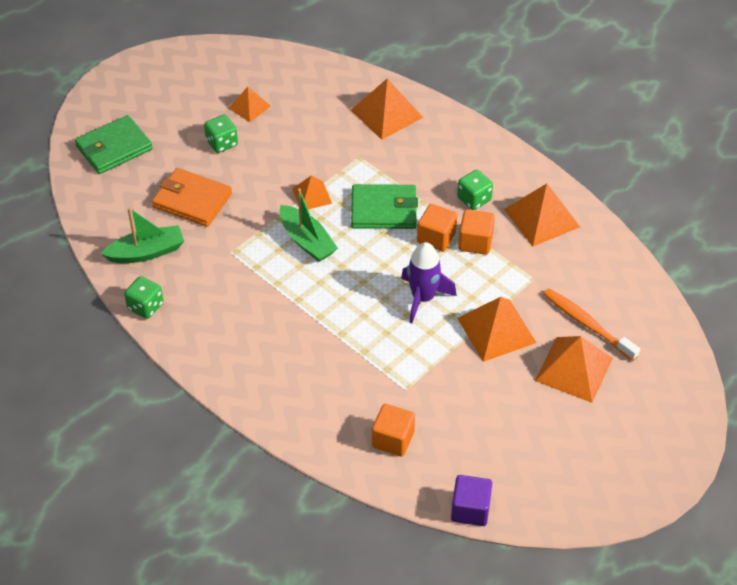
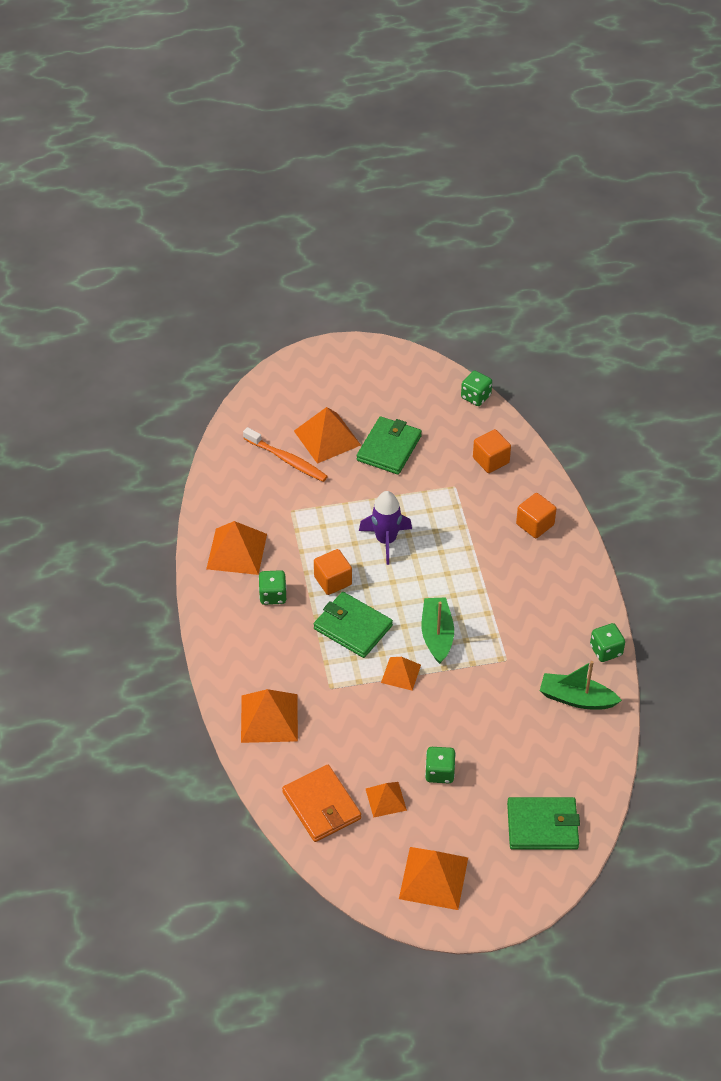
camera: 145 degrees left, 0 degrees up
orange wallet [152,168,232,227] -> orange wallet moved to [282,765,361,842]
purple cube [451,475,492,526] -> green dice [461,371,492,406]
orange pyramid [457,297,537,362] -> orange pyramid moved to [399,847,468,910]
orange cube [458,209,495,255] -> orange cube moved to [516,493,556,538]
orange toothbrush [543,288,640,361] -> orange toothbrush turned 45 degrees counterclockwise [243,427,328,482]
none -> green wallet [357,416,422,475]

